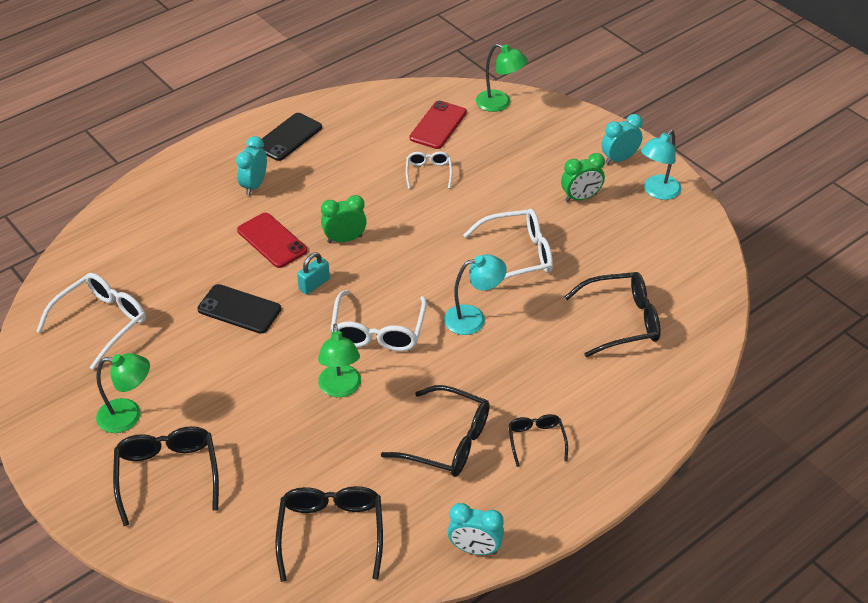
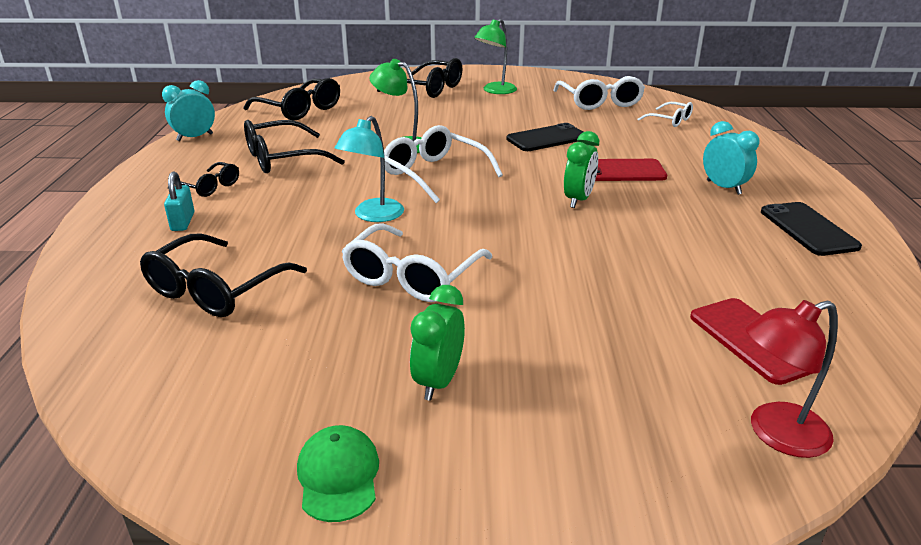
camera: 130 degrees right, 15 degrees down
turquoise padlock [297,252,330,295] -> turquoise padlock moved to [164,172,194,231]
white glasses [406,151,452,189] -> white glasses moved to [637,102,693,127]
green lamp [476,44,528,112] -> red lamp [745,300,838,458]
turquoise clock [602,114,643,164] -> none
turquoise lamp [641,130,681,200] -> green cap [297,425,379,522]

